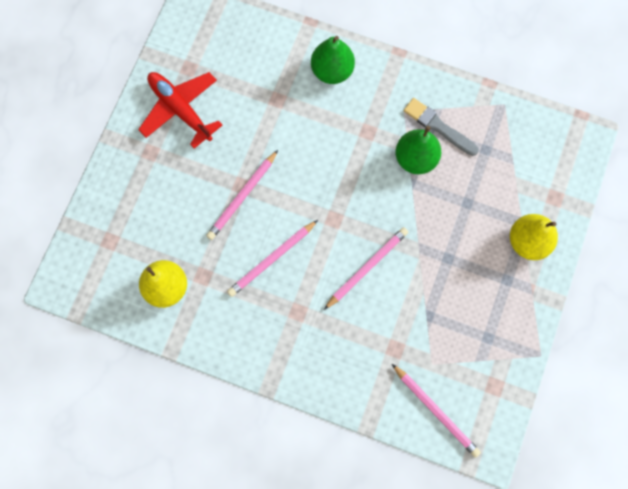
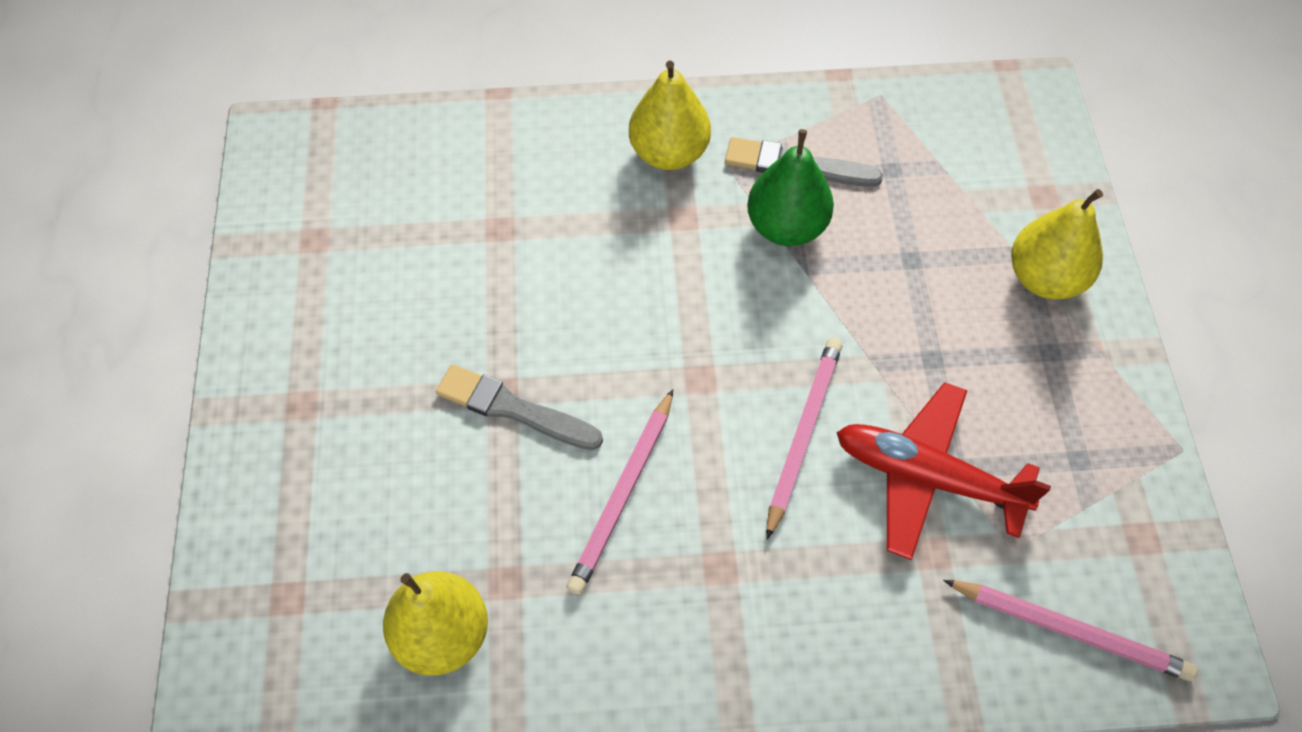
camera: 25 degrees left, 15 degrees down
red plane [138,72,222,149] -> red plane moved to [836,382,1051,560]
pink pencil [206,150,278,240] -> grey brush [436,364,603,450]
green pear [311,36,355,84] -> none
none -> yellow pear [629,61,711,170]

